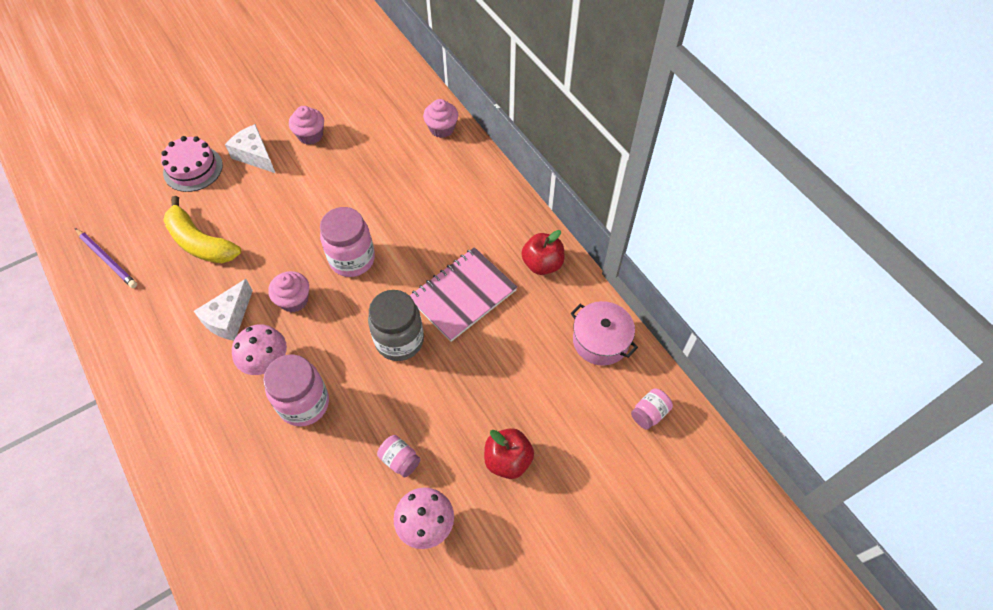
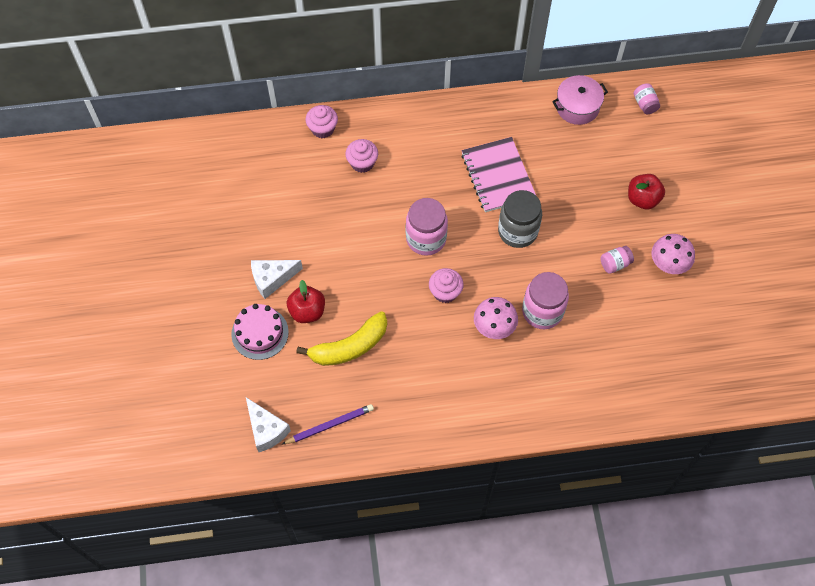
camera: 65 degrees left, 5 degrees up
white cheese [194,279,253,341] -> white cheese moved to [246,397,291,452]
pink cupcake [289,106,324,145] -> pink cupcake moved to [345,139,378,173]
red apple [521,230,564,275] -> red apple moved to [287,280,325,323]

